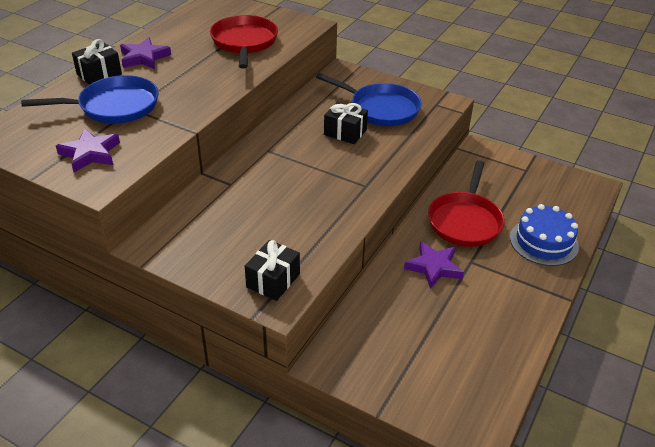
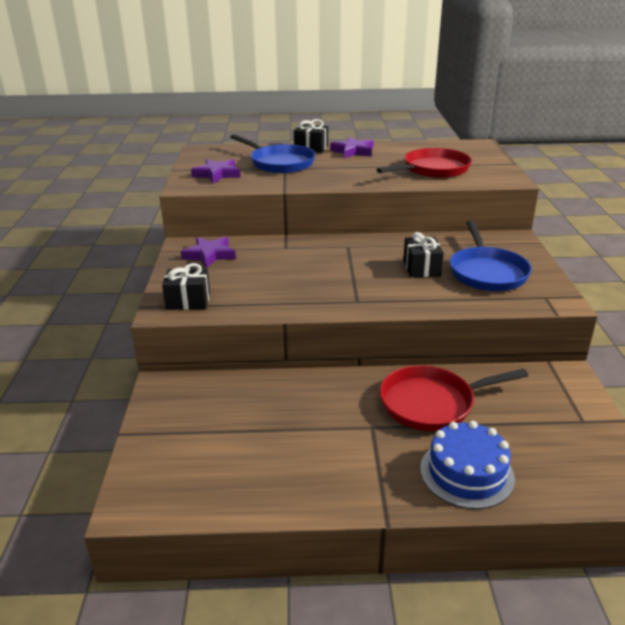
camera: 60 degrees right, 10 degrees down
purple star [404,241,464,289] -> purple star moved to [181,237,236,268]

